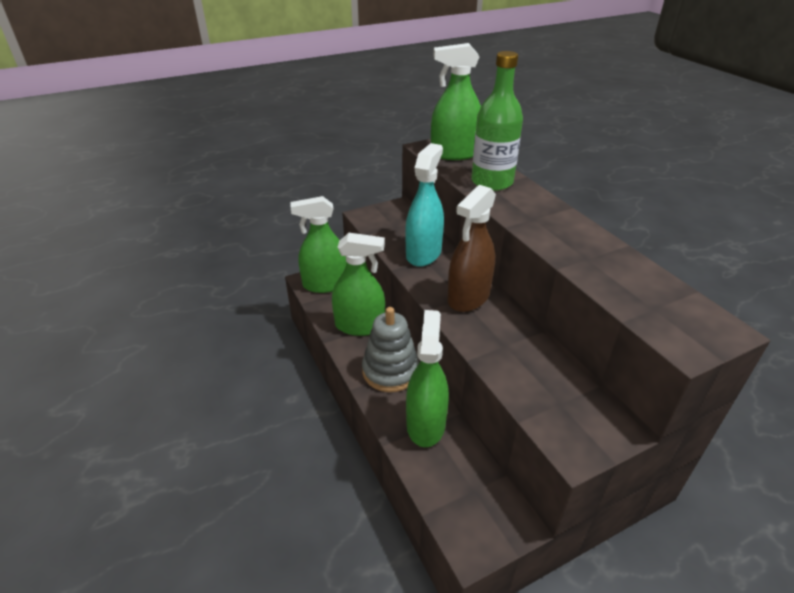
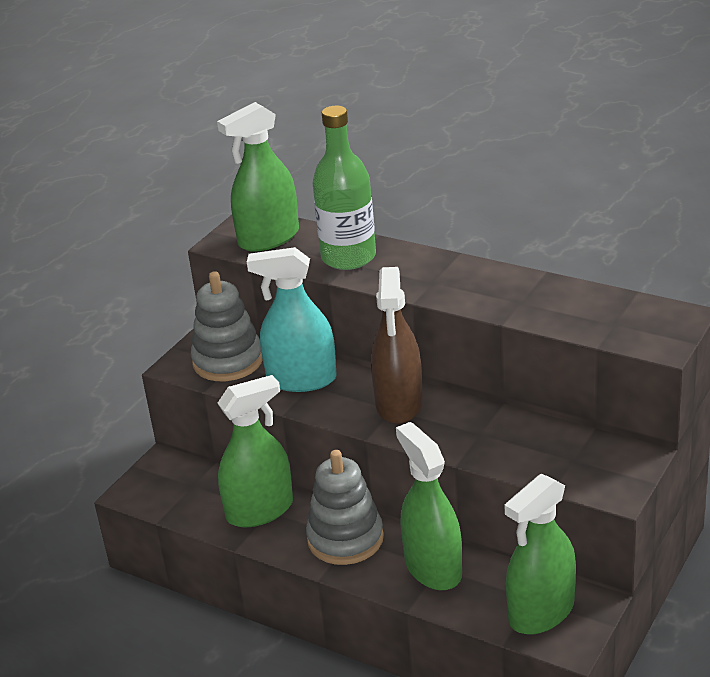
camera: 30 degrees left, 5 degrees down
green spray bottle [290,196,347,293] -> green spray bottle moved to [504,474,576,634]
turquoise spray bottle [405,143,444,267] -> turquoise spray bottle turned 75 degrees counterclockwise [247,247,337,392]
none -> grey stacking toy [191,271,263,381]

